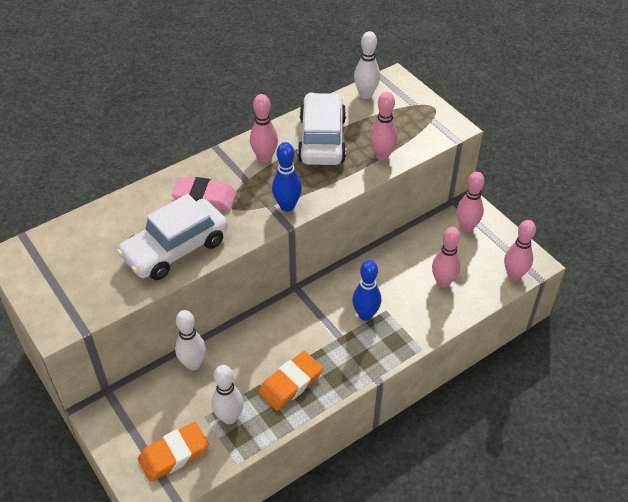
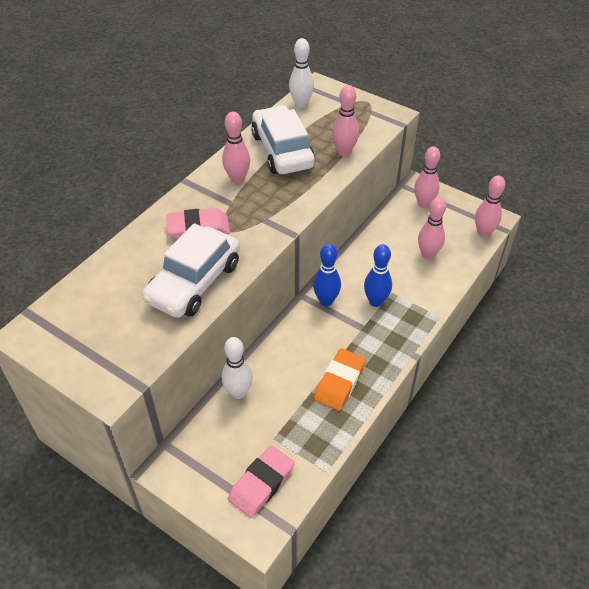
camera: 20 degrees left, 0 degrees up
orange eraser [138,422,209,482] -> pink eraser [228,445,295,518]
white bowling pin [211,365,244,424] -> none
blue bowling pin [272,142,302,212] -> blue bowling pin moved to [313,244,341,306]

